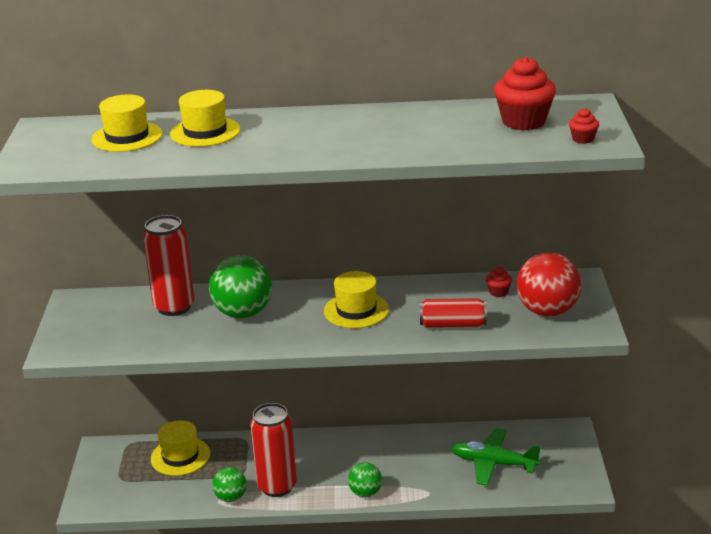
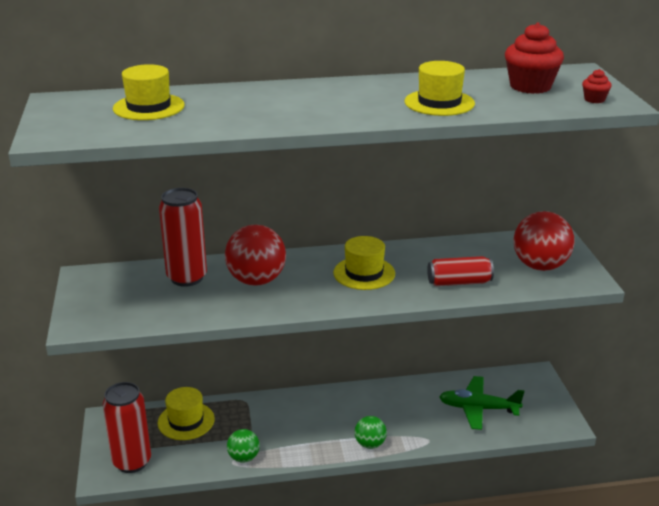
camera: 10 degrees left, 0 degrees up
yellow hat [170,90,240,147] -> yellow hat moved to [405,61,475,116]
green ball [209,255,272,318] -> red ball [225,225,286,286]
red can [250,403,297,497] -> red can moved to [103,382,151,473]
red cupcake [486,267,512,297] -> none

